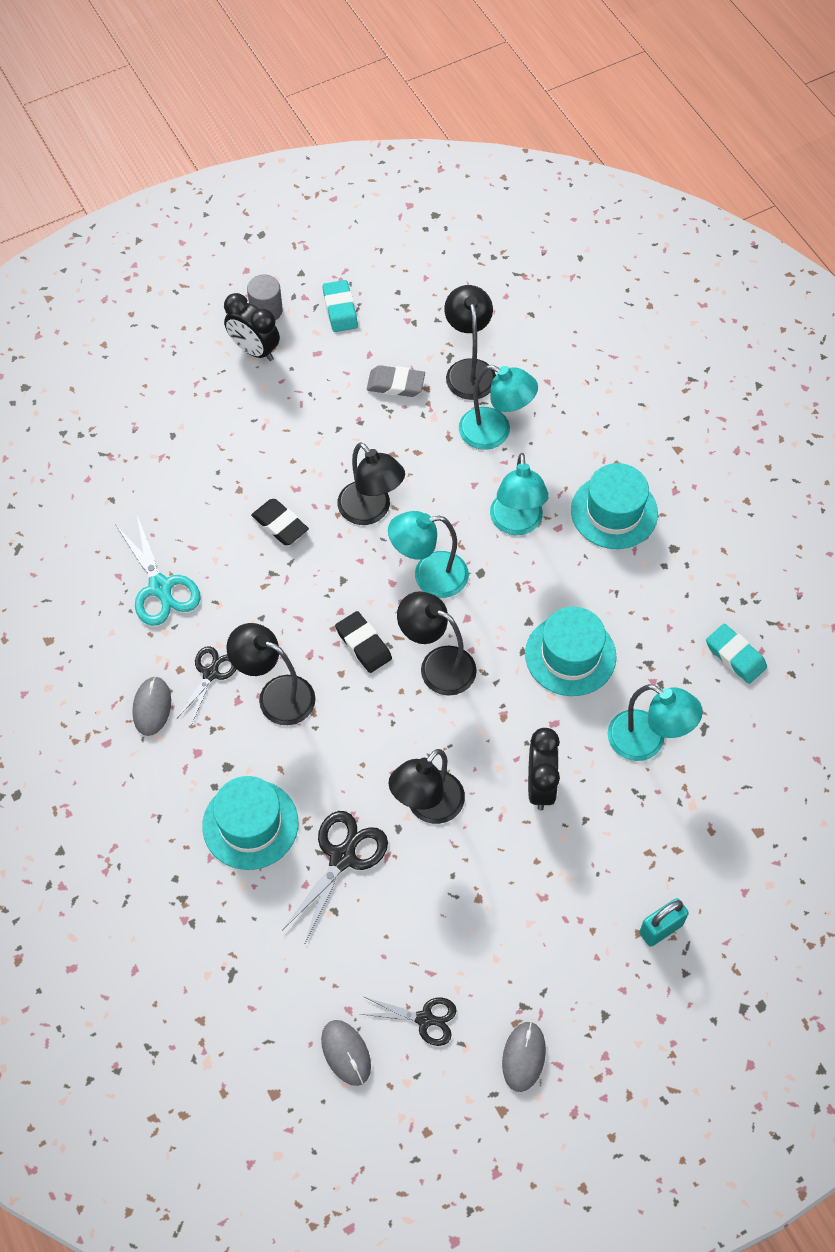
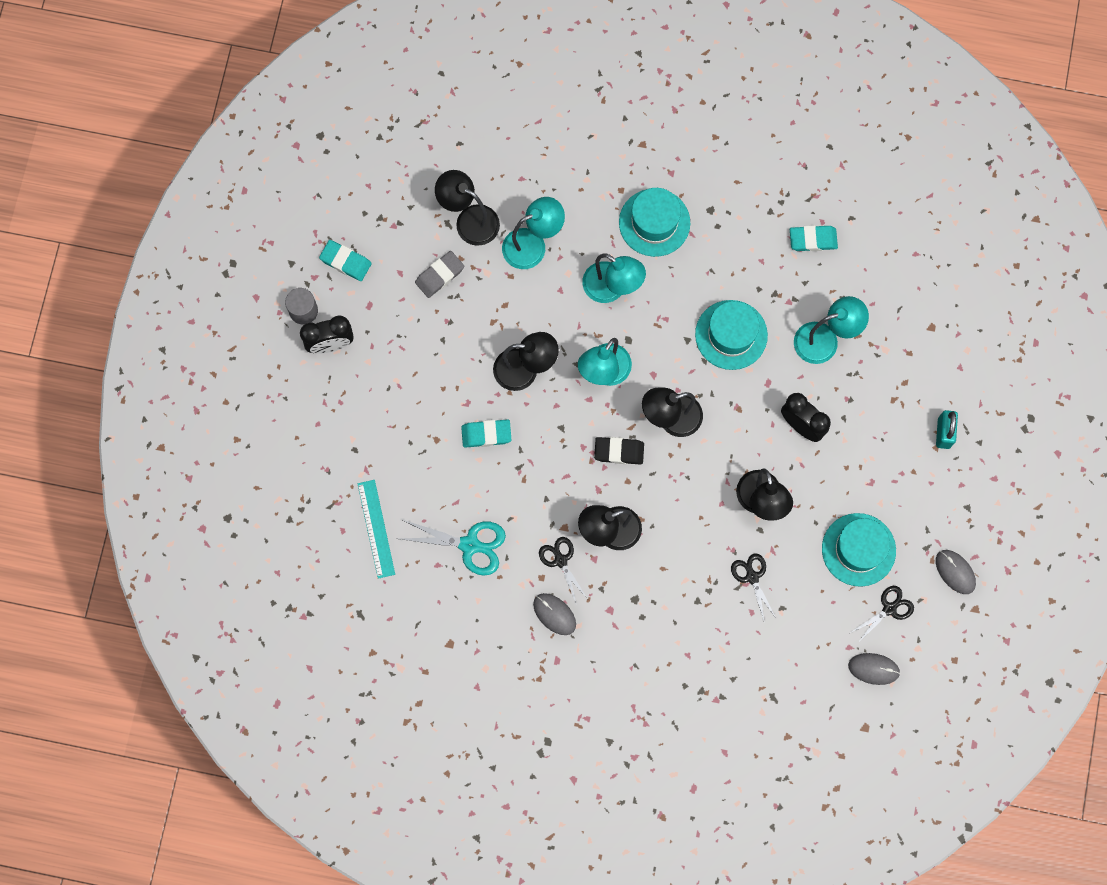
camera: 50 degrees left, 15 degrees up
turquoise hat [202,776,298,870] -> turquoise hat moved to [822,513,896,587]
black eraser [251,499,309,545] -> turquoise eraser [461,420,511,448]
black scissors [282,811,388,943] -> black scissors [731,553,776,620], size x0.65
none -> turquoise ruler [358,480,395,579]

